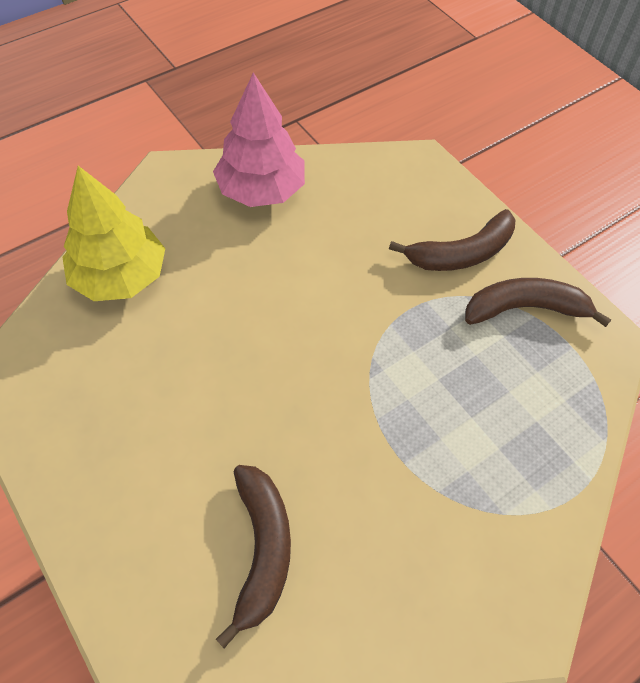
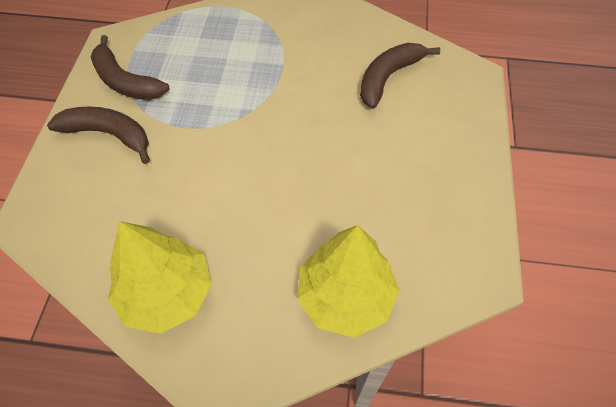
camera: 135 degrees left, 0 degrees up
pink tree [213,72,305,207] -> yellow tree [108,221,212,334]

